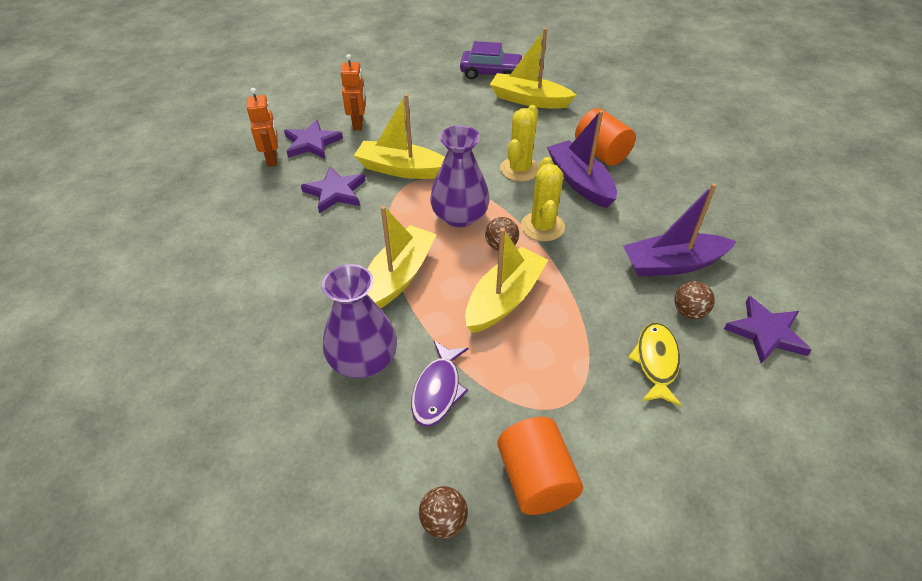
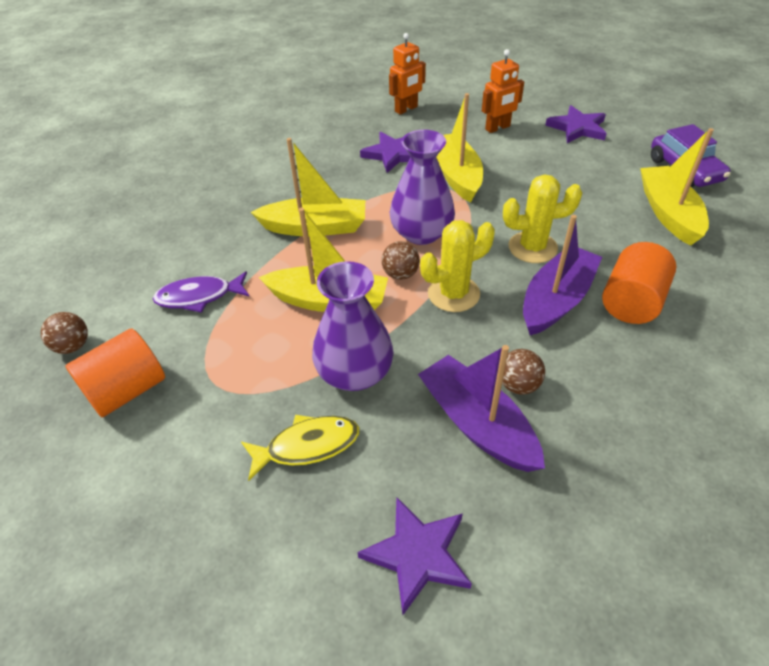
camera: 65 degrees right, 0 degrees up
purple star [284,120,343,159] -> purple star moved to [545,105,607,143]
purple vase [322,264,397,378] -> purple vase moved to [312,261,394,391]
brown ball [674,281,715,319] -> brown ball moved to [502,349,545,395]

